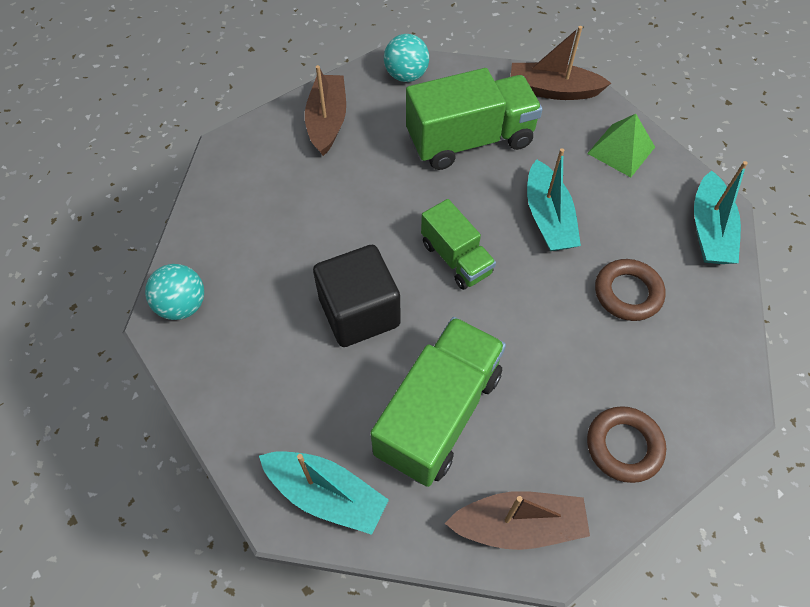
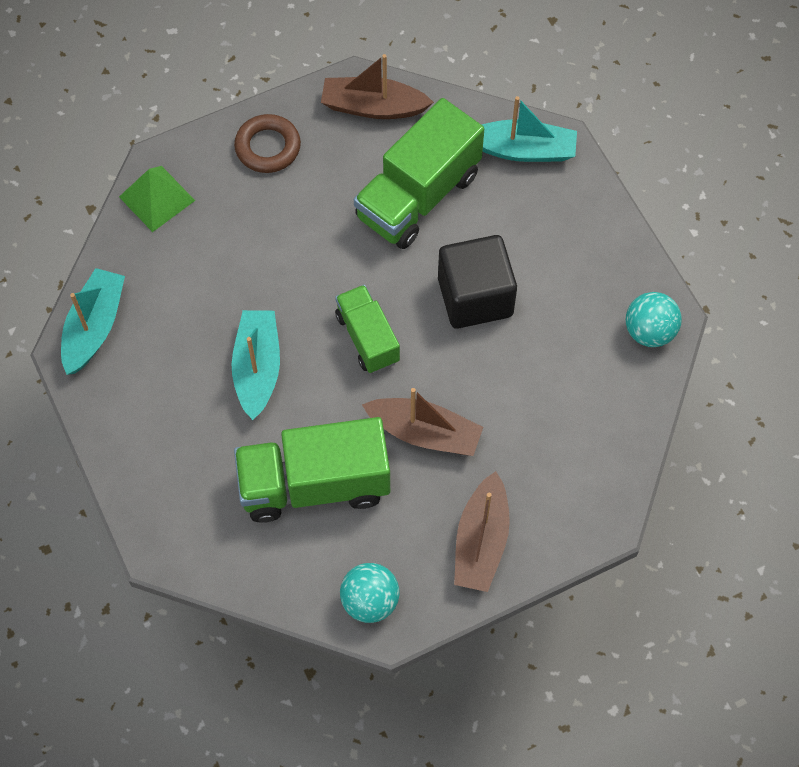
camera: 170 degrees left, 5 degrees up
turquoise boat [259,451,389,535] -> turquoise boat turned 150 degrees clockwise [482,96,577,162]
brown boat [510,26,611,100] -> brown boat moved to [362,388,483,456]
green pyramid [587,114,655,177] -> green pyramid moved to [119,166,195,232]
brown ring [595,259,666,321] -> none

